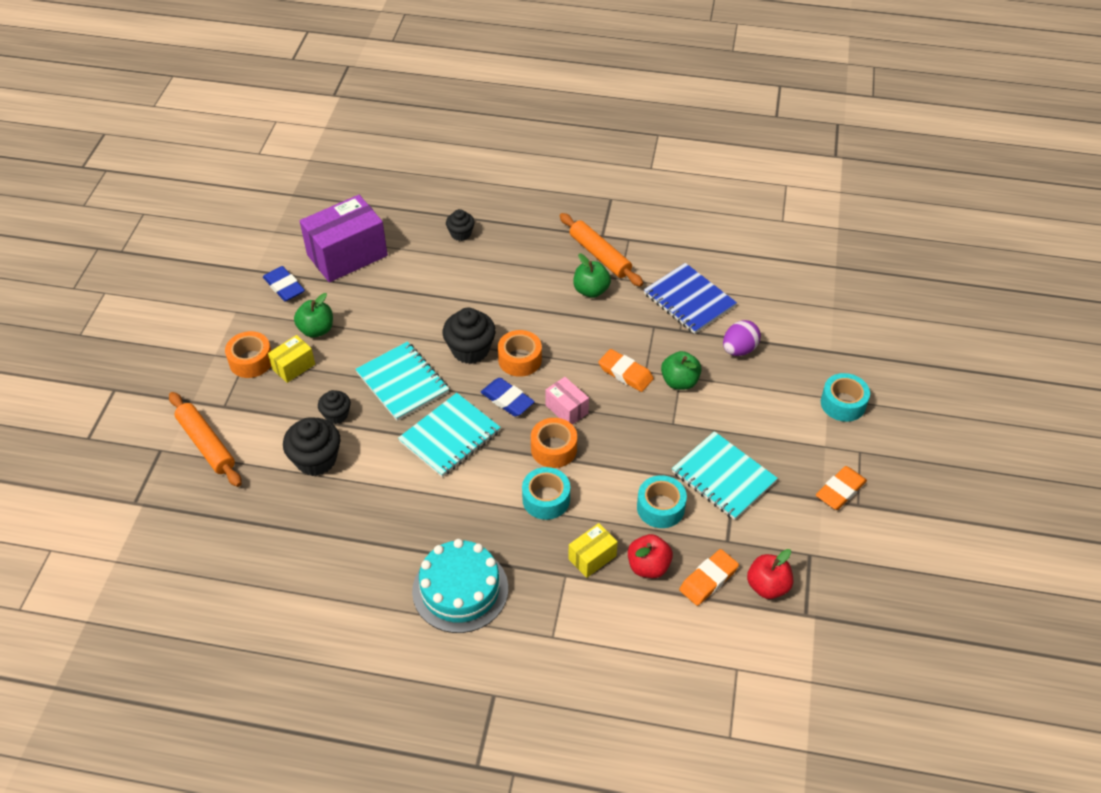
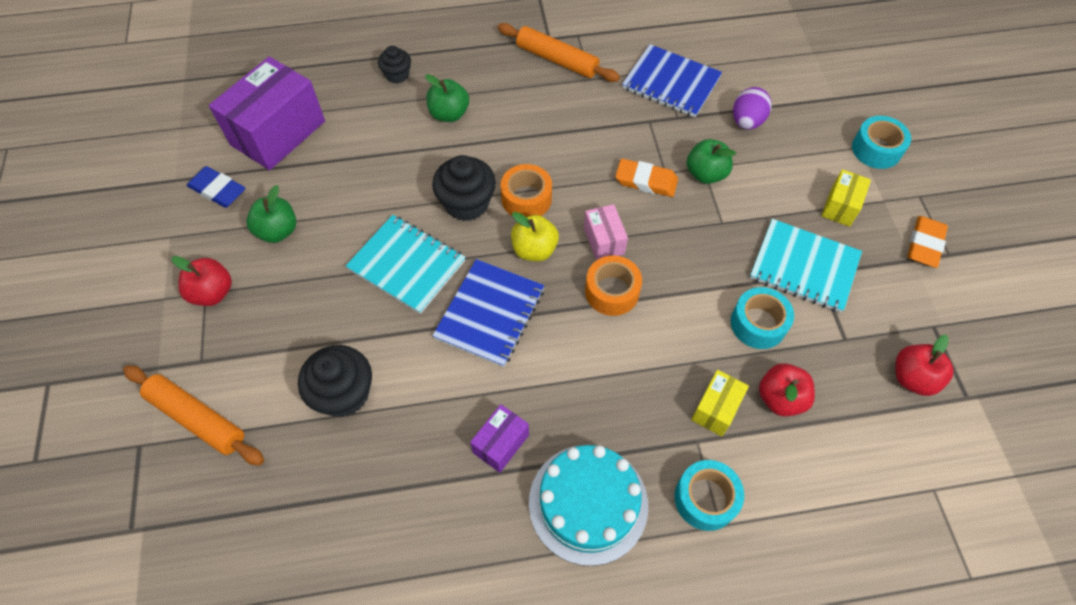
camera: 20 degrees left, 10 degrees up
orange tape [225,331,271,378] -> red apple [172,256,232,306]
yellow box [268,335,315,383] -> yellow box moved to [821,169,871,227]
black cupcake [318,390,351,424] -> none
turquoise notebook [398,393,501,477] -> blue notebook [432,259,544,367]
blue eraser [481,378,535,417] -> yellow apple [511,212,559,261]
turquoise tape [522,467,570,520] -> turquoise tape moved to [674,460,744,531]
pink box [546,377,589,425] -> pink box turned 45 degrees clockwise [584,204,628,260]
green apple [573,254,611,298] -> green apple moved to [425,74,469,122]
orange eraser [679,549,739,606] -> none
none -> purple box [470,404,529,473]

